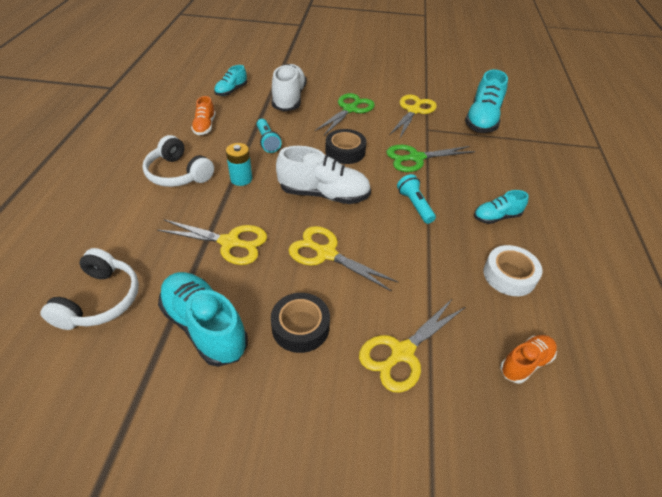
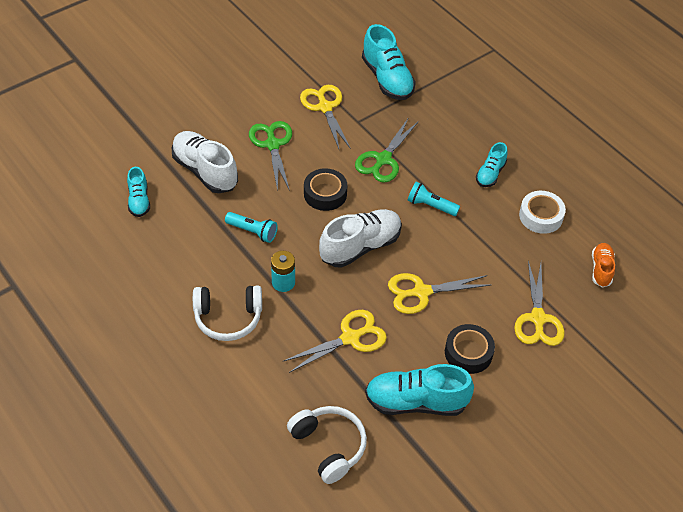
camera: 45 degrees left, 5 degrees up
orange shoe [191,96,216,135] -> none

